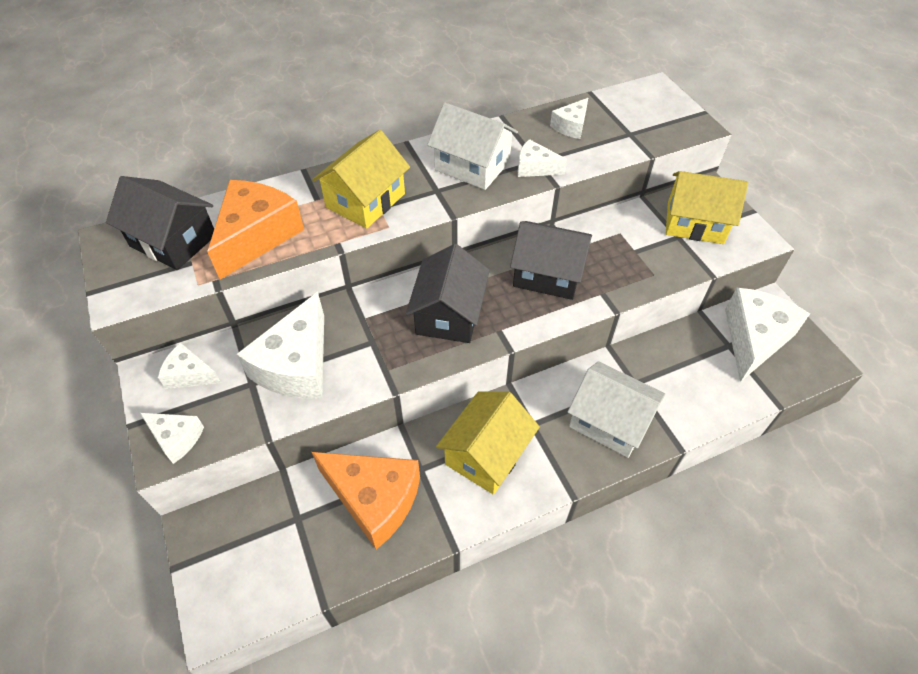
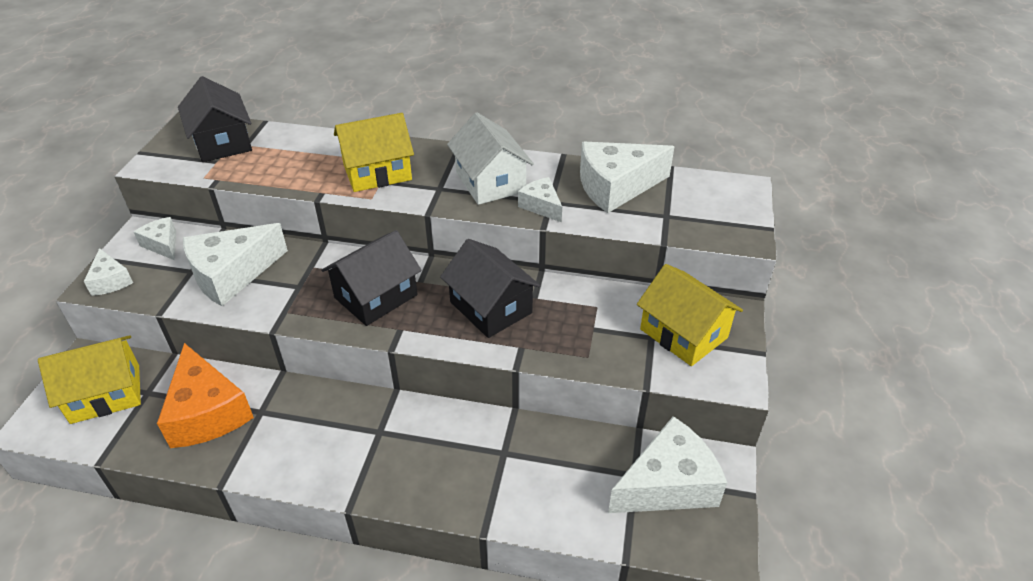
camera: 35 degrees right, 10 degrees down
orange cheese [207,180,304,279] -> none
yellow house [436,392,540,495] -> yellow house moved to [38,335,141,424]
white cheese [550,98,588,139] -> white cheese [580,142,674,213], size x1.90
white house [568,361,665,458] -> none

